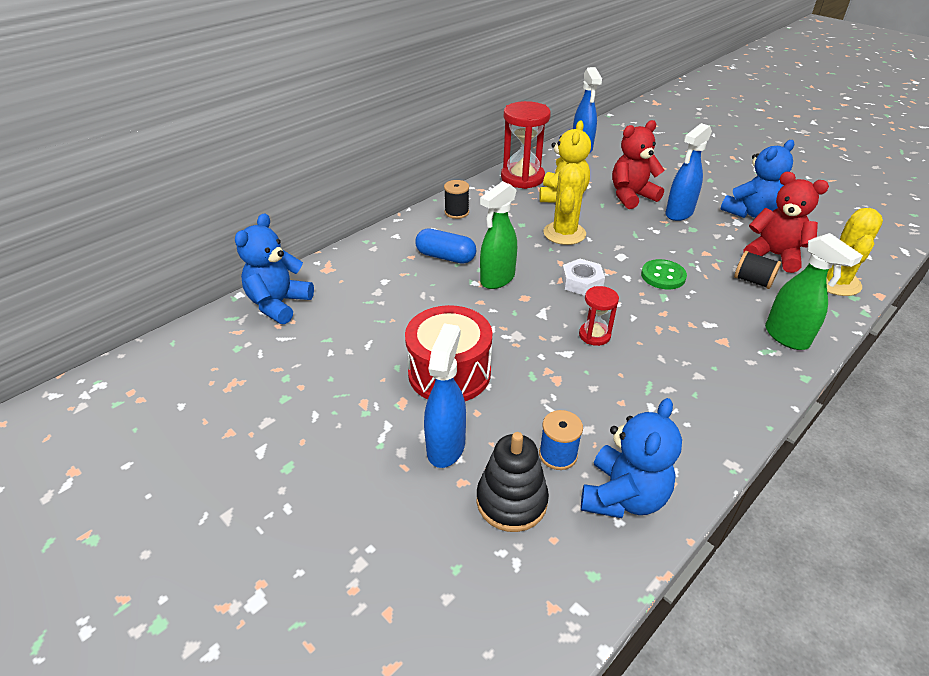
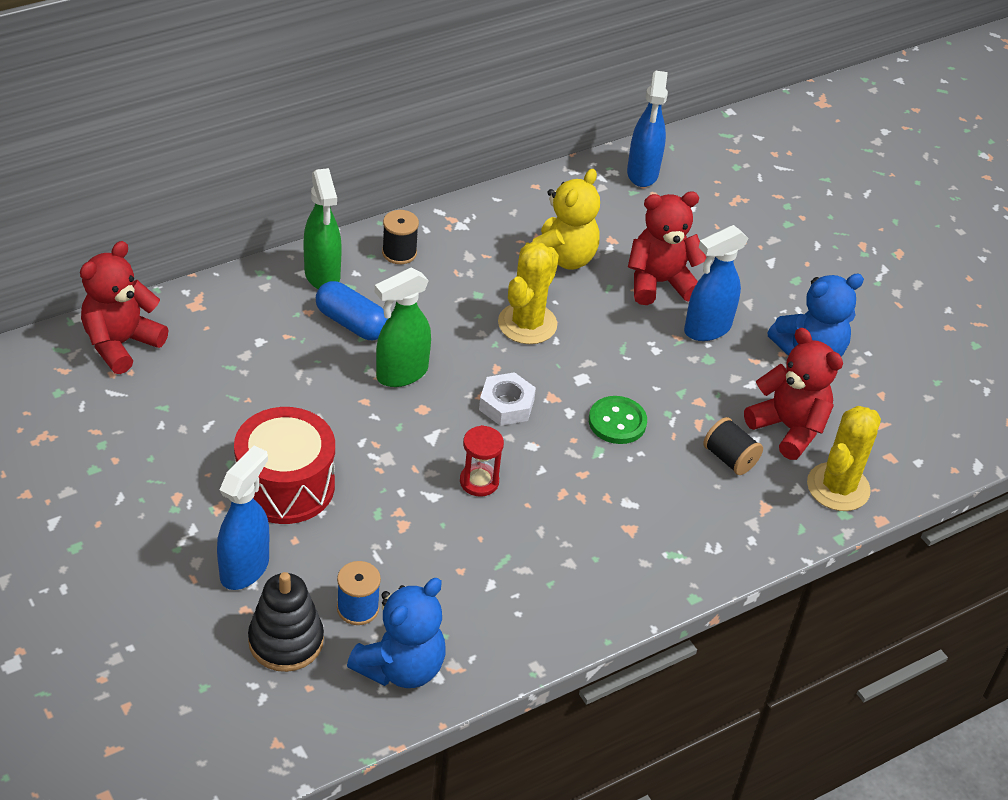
camera: 10 degrees right, 5 degrees up
blue teddy bear [235,213,314,324] -> red teddy bear [80,241,168,374]
red hourglass [501,101,551,189] -> none
green spray bottle [765,233,863,350] -> green spray bottle moved to [304,168,342,289]

